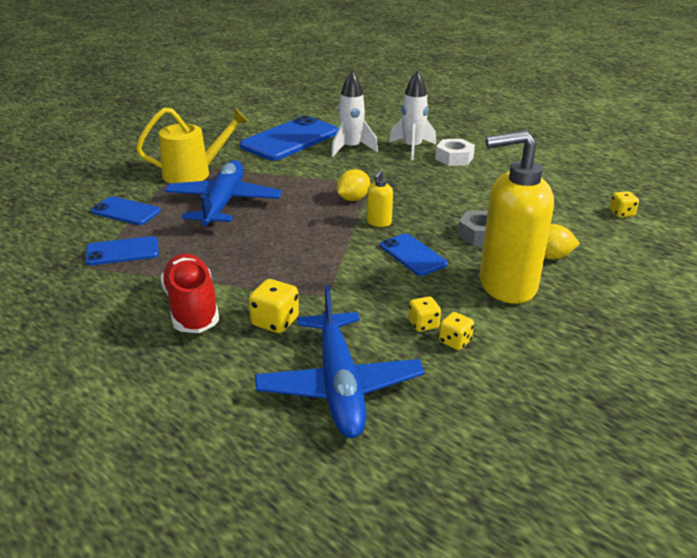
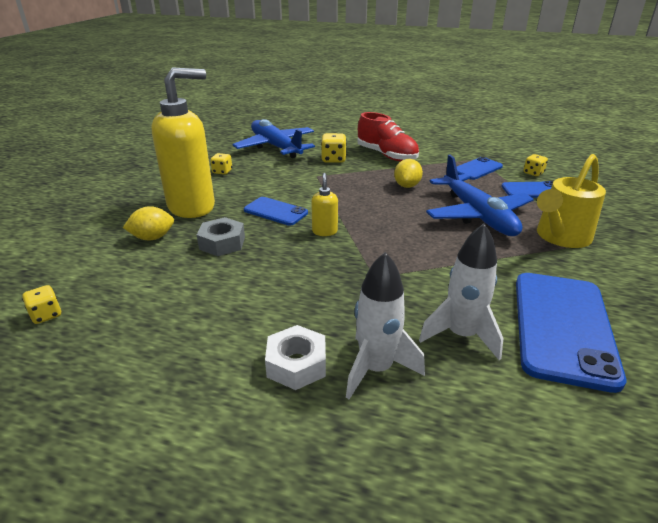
camera: 155 degrees right, 0 degrees up
yellow lemon [337,169,370,201] -> yellow lemon moved to [394,159,423,188]
yellow dice [408,296,441,332] -> yellow dice moved to [523,154,548,176]

